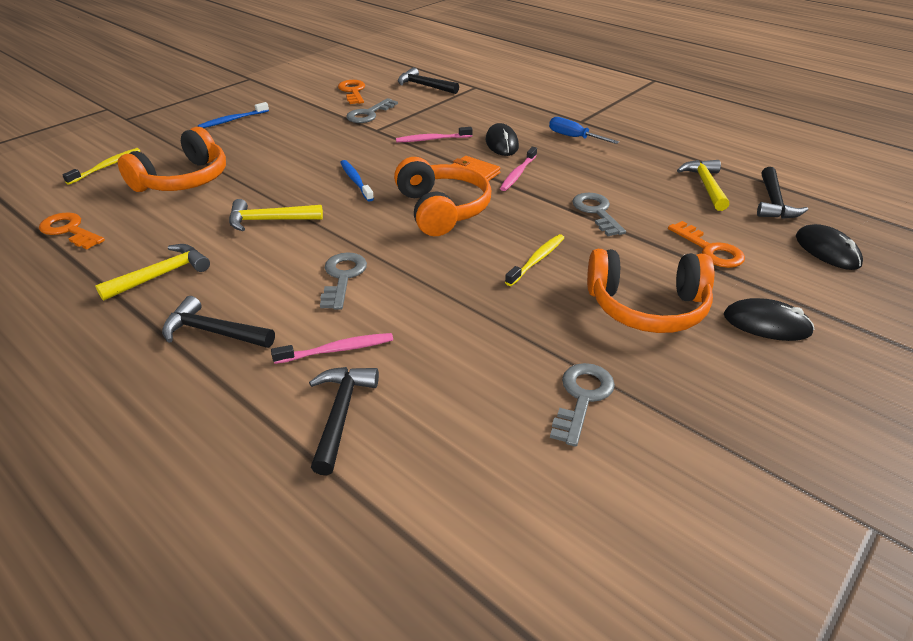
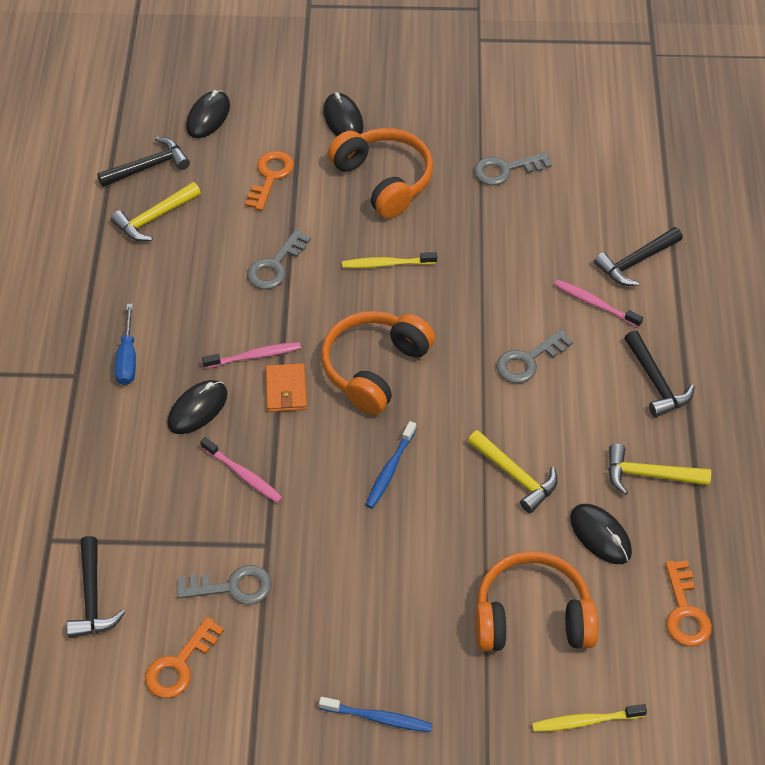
camera: 130 degrees left, 15 degrees up
none -> black mouse [570,504,632,564]

